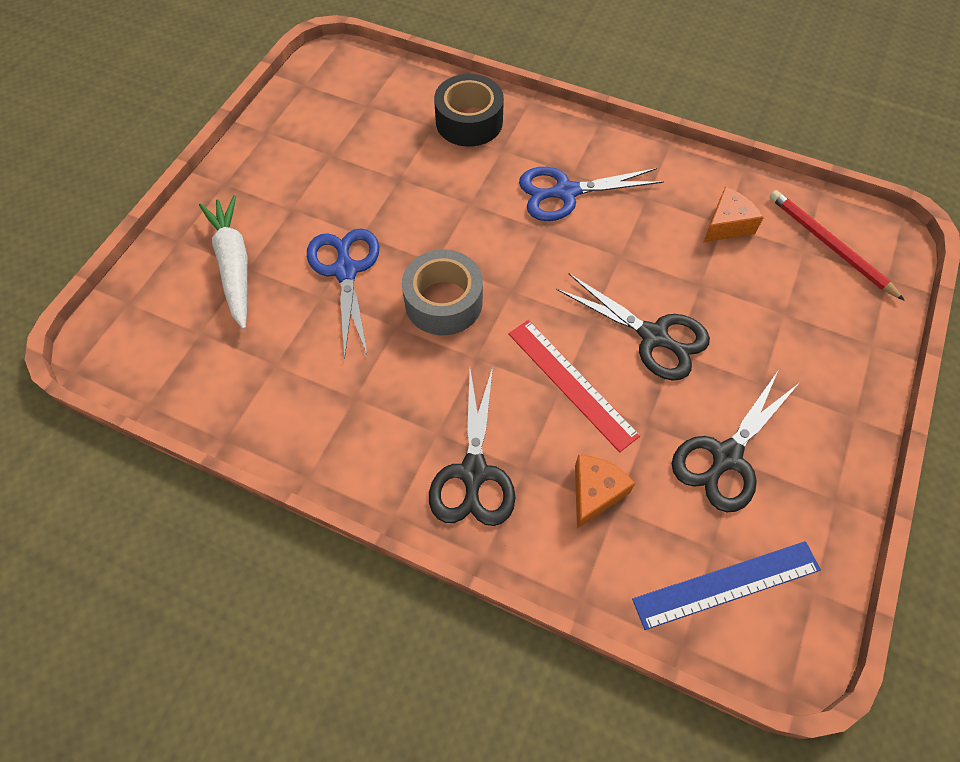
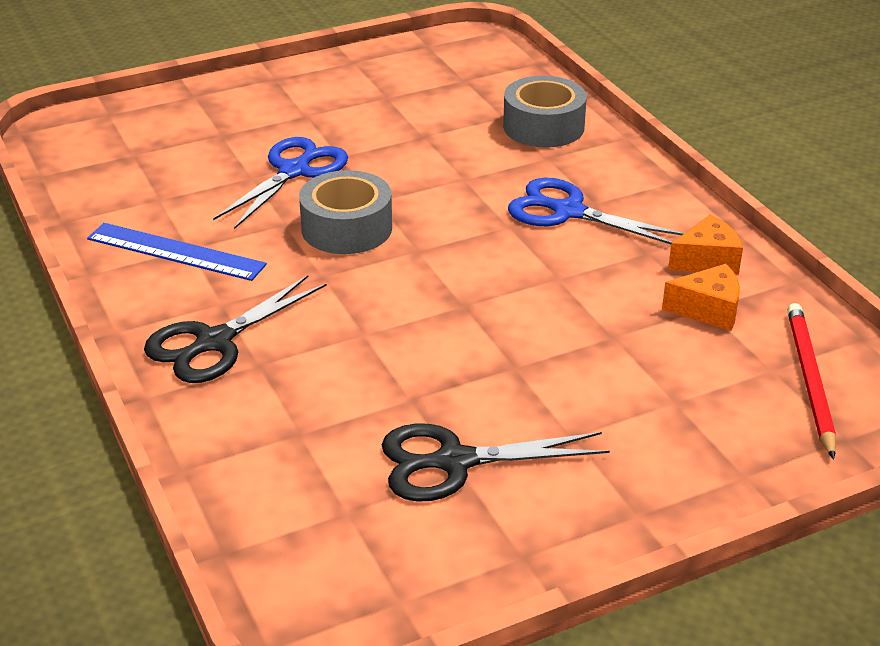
camera: 40 degrees right, 25 degrees down
white carrot [199,195,247,330] -> none
black tape [434,74,504,147] -> grey tape [503,76,587,148]
red ruler [508,320,640,452] -> none
black scissors [556,274,710,381] -> none
orange cheese [575,455,635,529] -> orange cheese moved to [668,214,743,275]
blue ruler [632,541,821,630] -> blue ruler moved to [87,223,267,281]

